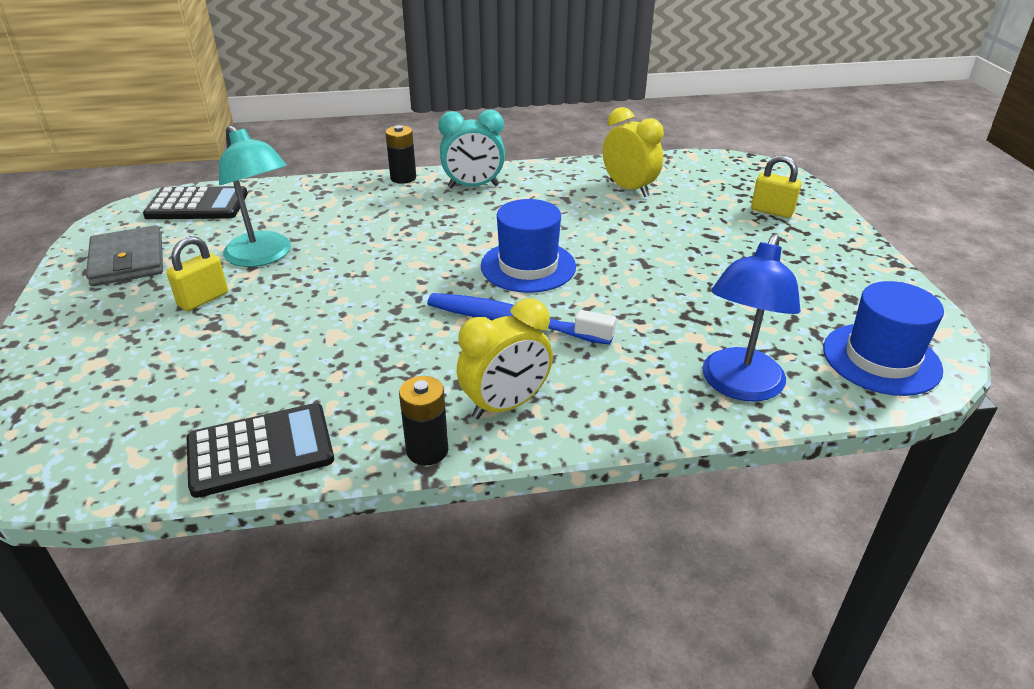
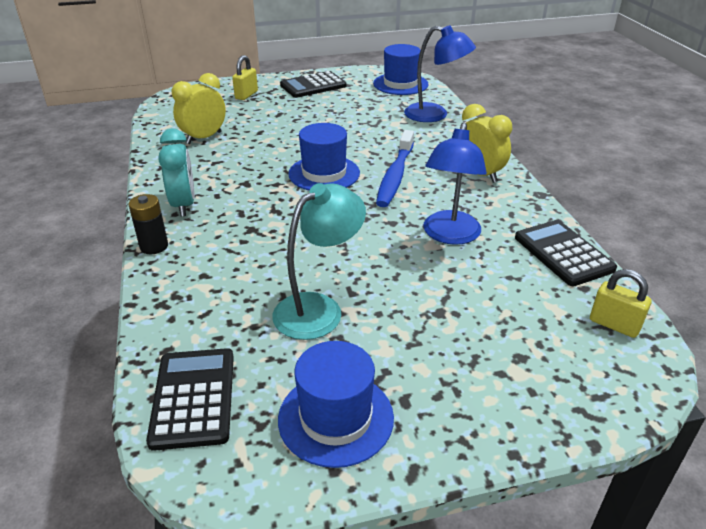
camera: 95 degrees left, 0 degrees up
grey wallet [86,225,163,286] -> blue hat [278,341,394,468]
yellow padlock [167,236,228,311] -> yellow padlock moved to [590,269,652,338]
black battery [399,376,448,465] -> none
none -> black calculator [280,71,347,98]
none -> blue lamp [423,122,487,245]

